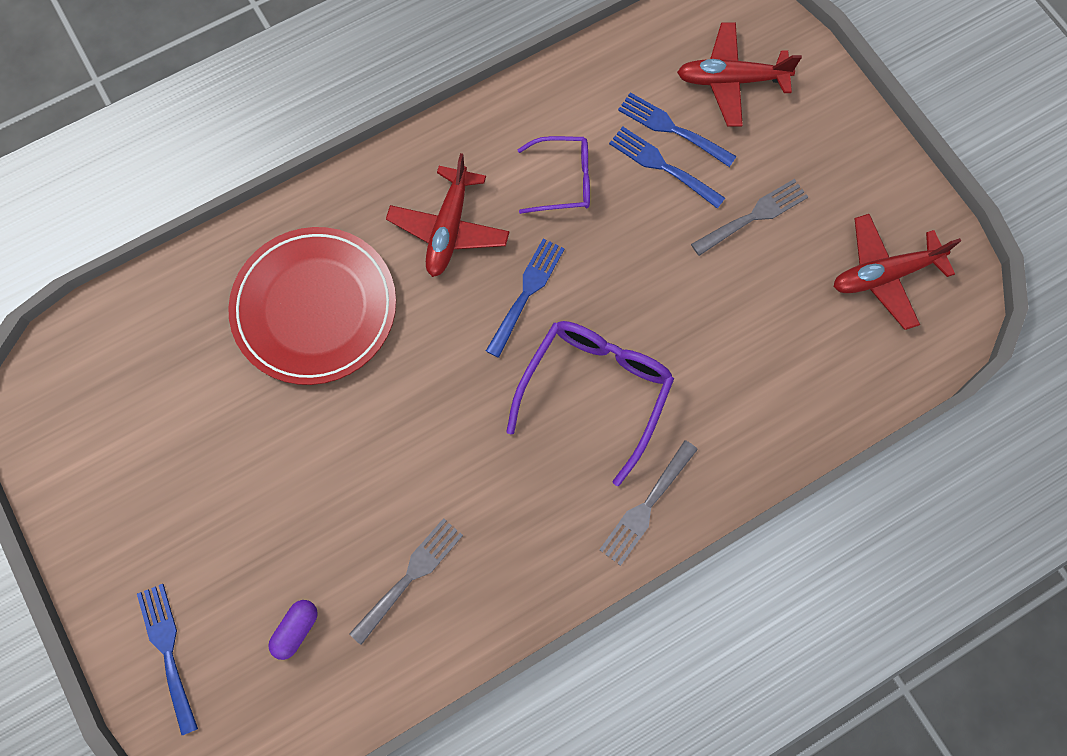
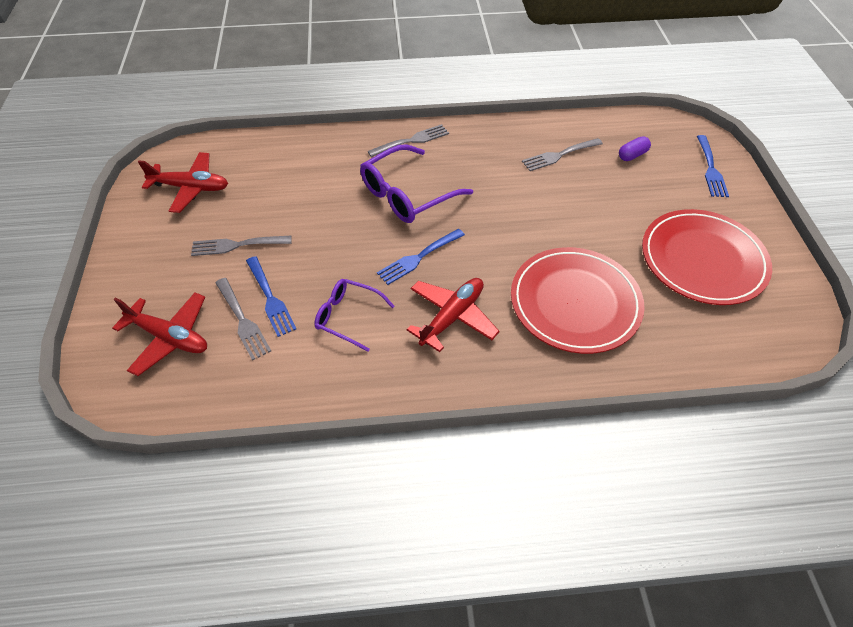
camera: 155 degrees left, 20 degrees down
blue fork [618,92,737,167] -> grey fork [215,278,271,360]
none -> red plate [642,209,772,305]

